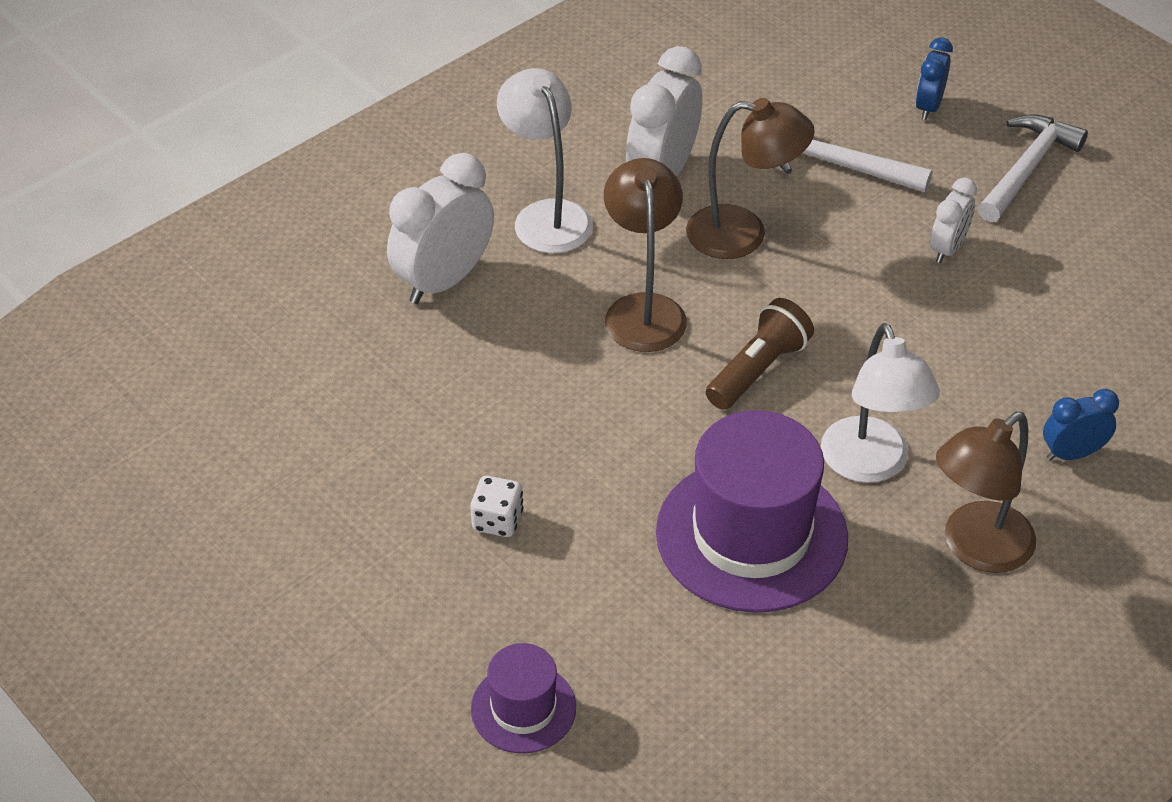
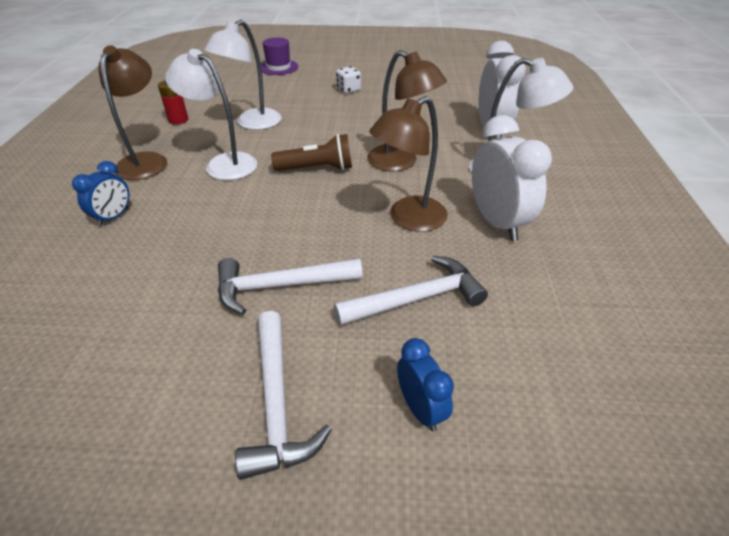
camera: 135 degrees right, 5 degrees down
purple hat [656,410,848,613] -> white lamp [204,20,281,130]
brown flashlight [706,298,814,410] -> brown flashlight turned 90 degrees counterclockwise [271,134,352,171]
white clock [930,178,977,263] -> white hammer [218,258,363,315]
none -> red battery [158,80,188,125]

